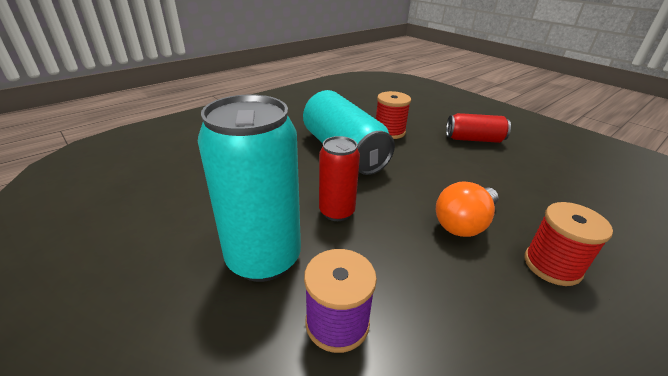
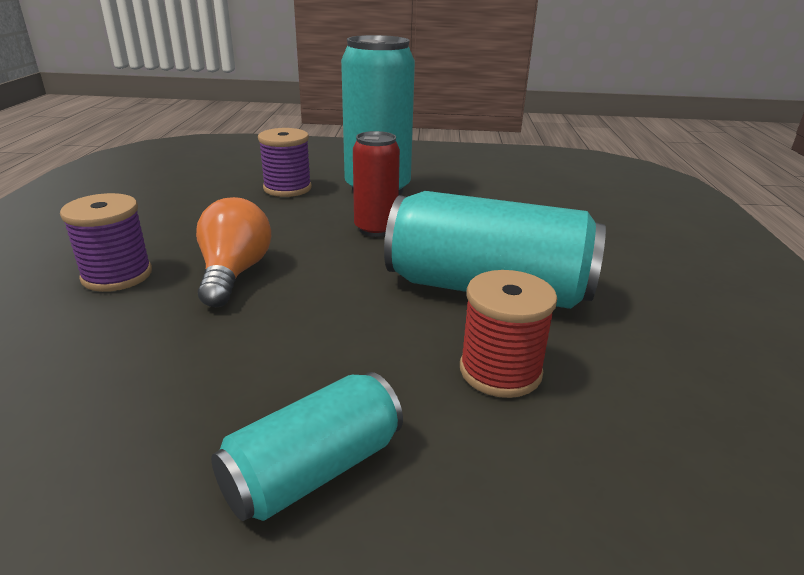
camera: 135 degrees right, 5 degrees down
red can [446,113,511,143] -> turquoise can [211,372,403,521]
red spool [524,202,613,286] -> purple spool [60,193,152,292]

